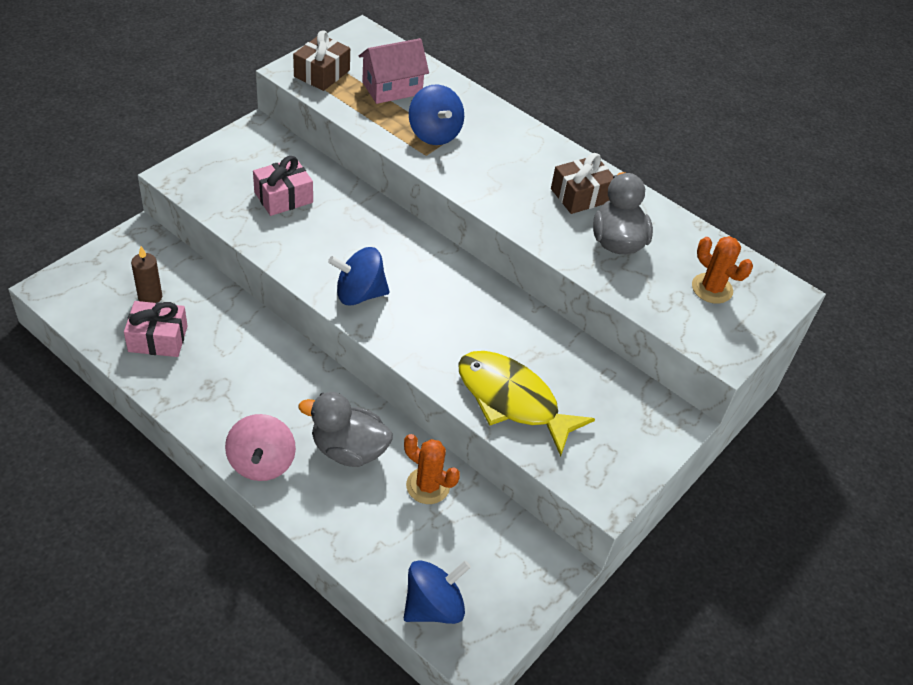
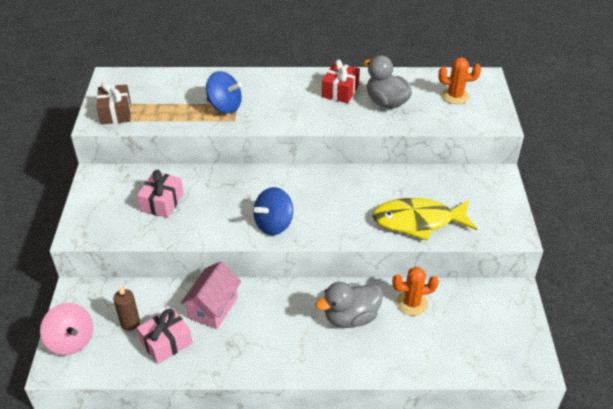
camera: 35 degrees left, 5 degrees down
pink spinning top [225,414,296,481] -> pink spinning top moved to [40,303,93,355]
pink house [359,38,429,104] -> pink house moved to [181,261,241,329]
blue spinning top [404,560,471,624] -> none
brown gift [551,153,614,214] -> red gift [322,60,360,103]

